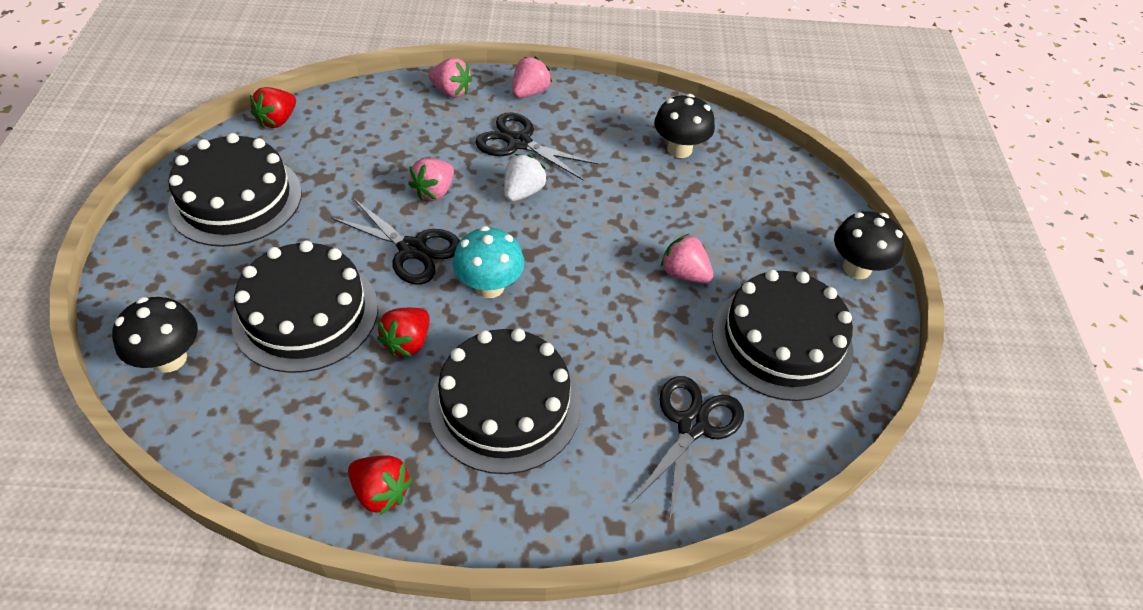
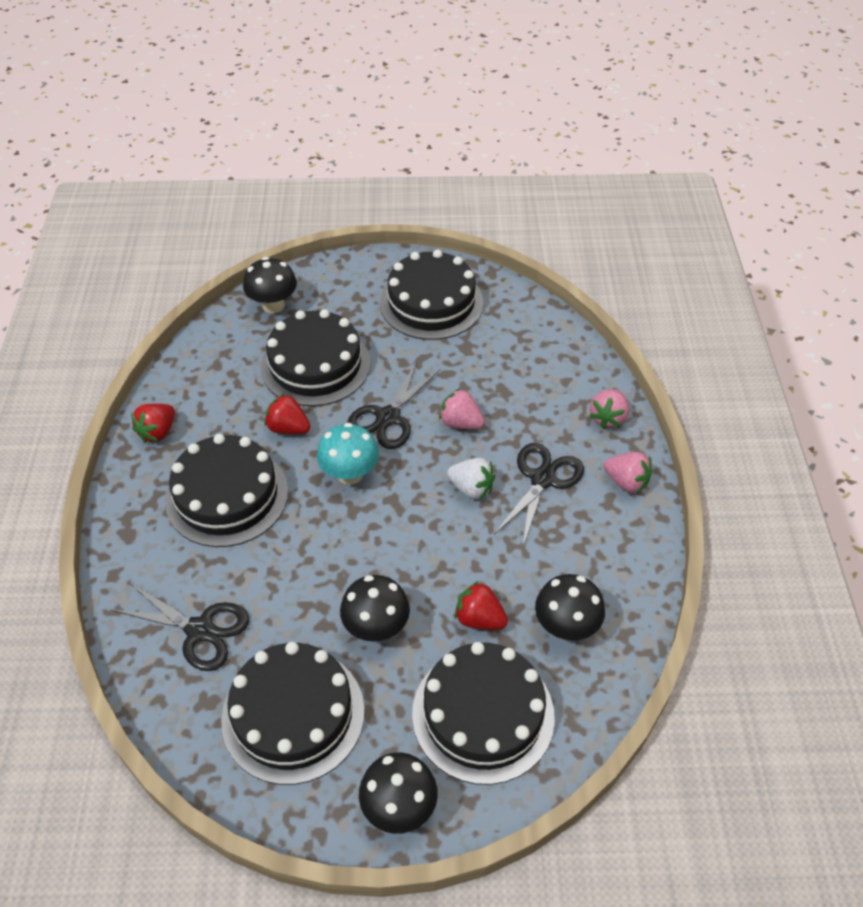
camera: 90 degrees right, 0 degrees up
red strawberry [250,87,296,128] -> red strawberry moved to [455,581,508,630]
pink strawberry [661,234,713,283] -> black mushroom [340,575,410,642]
none -> black cake [412,642,555,785]

